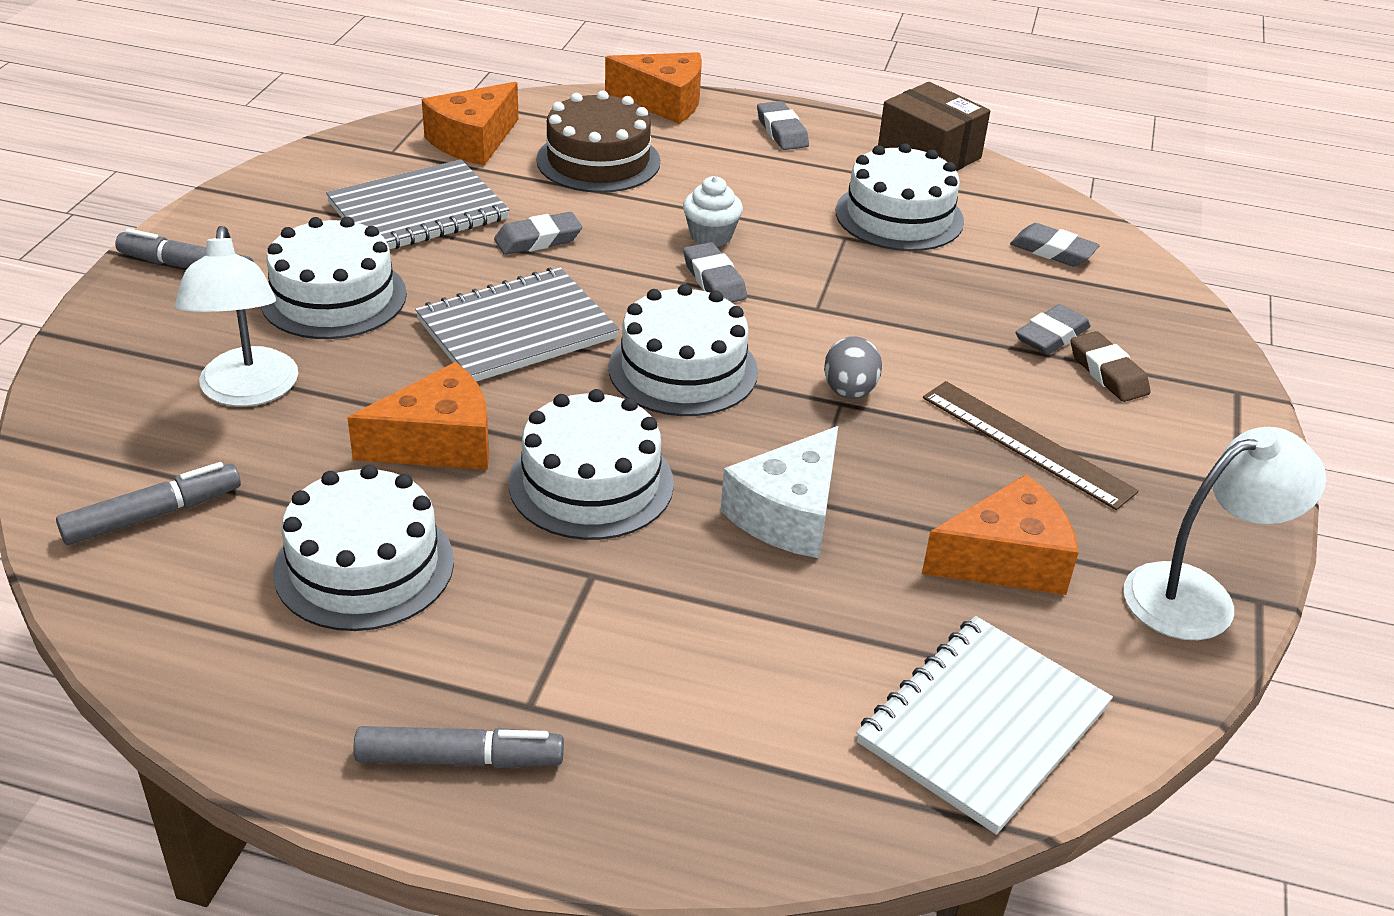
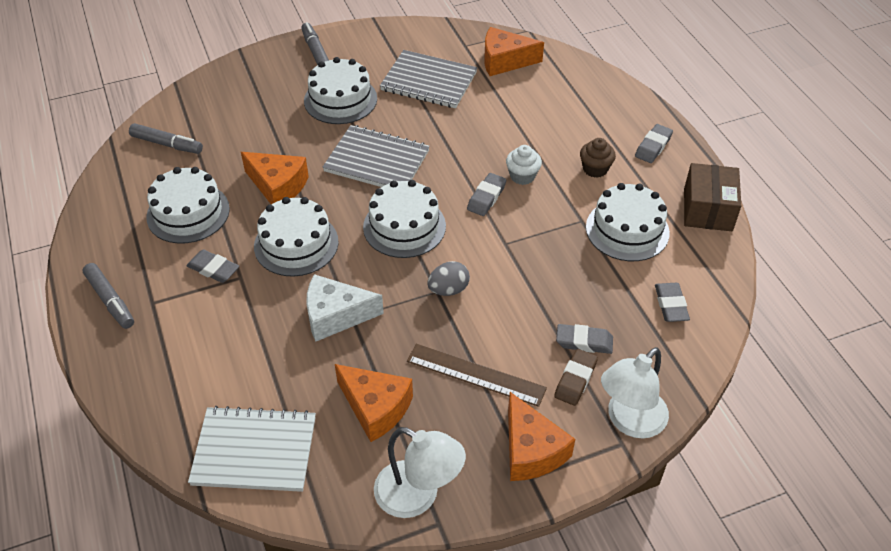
camera: 55 degrees right, 10 degrees up
white lamp [174,226,298,407] -> white lamp moved to [601,347,669,439]
grey eraser [494,212,582,255] -> grey eraser moved to [187,249,239,283]
brown cake [536,90,660,193] -> none
orange cheese [605,52,702,124] -> orange cheese moved to [508,392,575,481]
brown ruler [923,381,1139,510] -> brown ruler turned 75 degrees counterclockwise [407,344,547,407]
none -> brown cupcake [580,138,616,178]

